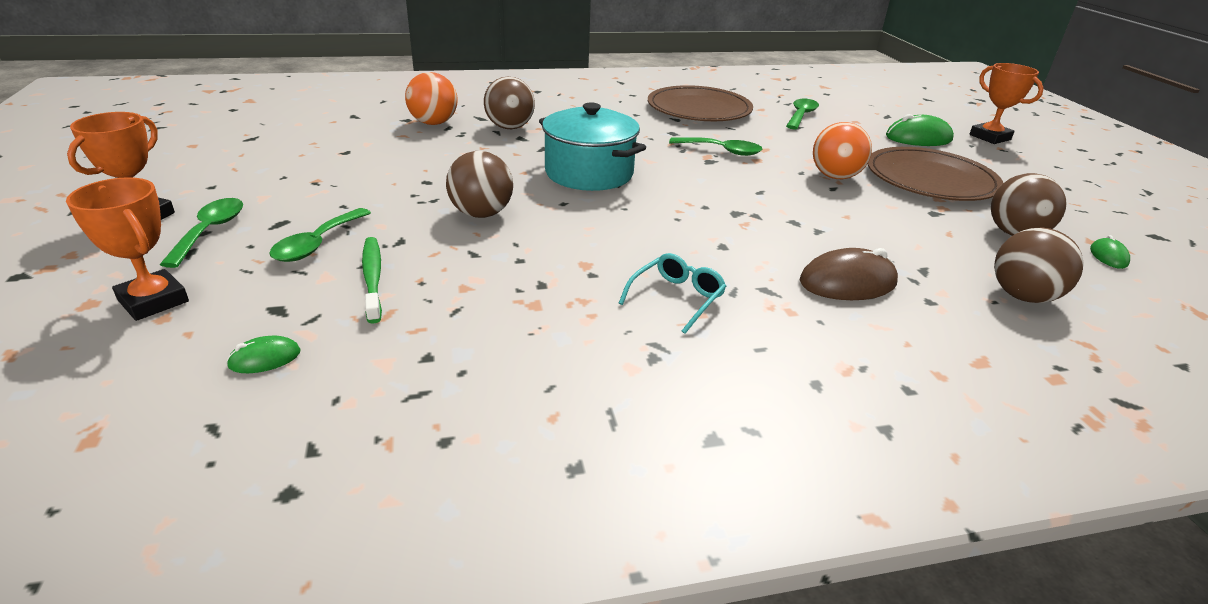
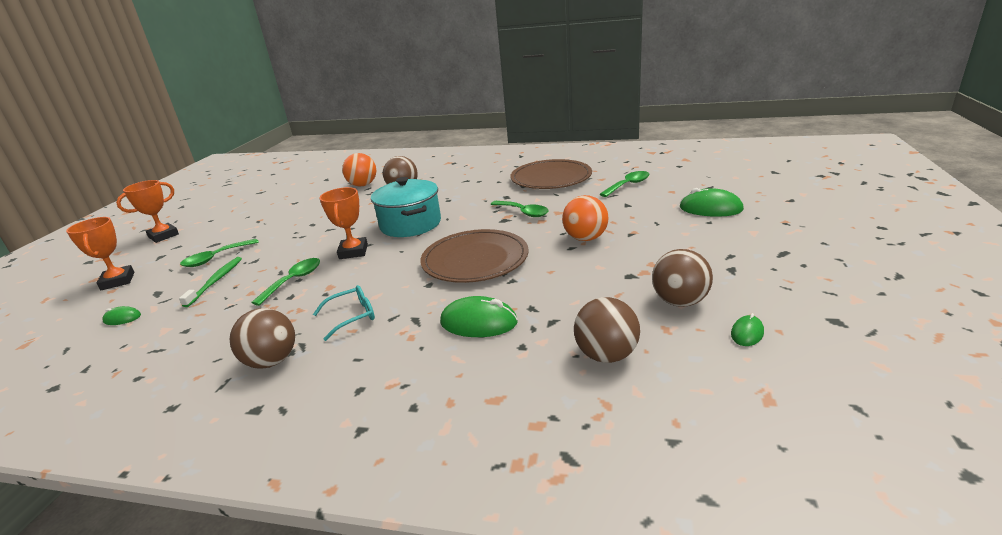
camera: 30 degrees right, 5 degrees down
green spoon [160,198,243,268] -> green spoon moved to [251,258,320,306]
brown ball [446,151,513,218] -> brown ball moved to [230,308,295,369]
brown mouse [800,248,898,300] -> green mouse [440,296,518,337]
brown plate [868,147,1003,201] -> brown plate moved to [421,229,528,283]
orange trophy [969,63,1044,144] -> orange trophy moved to [319,187,368,259]

